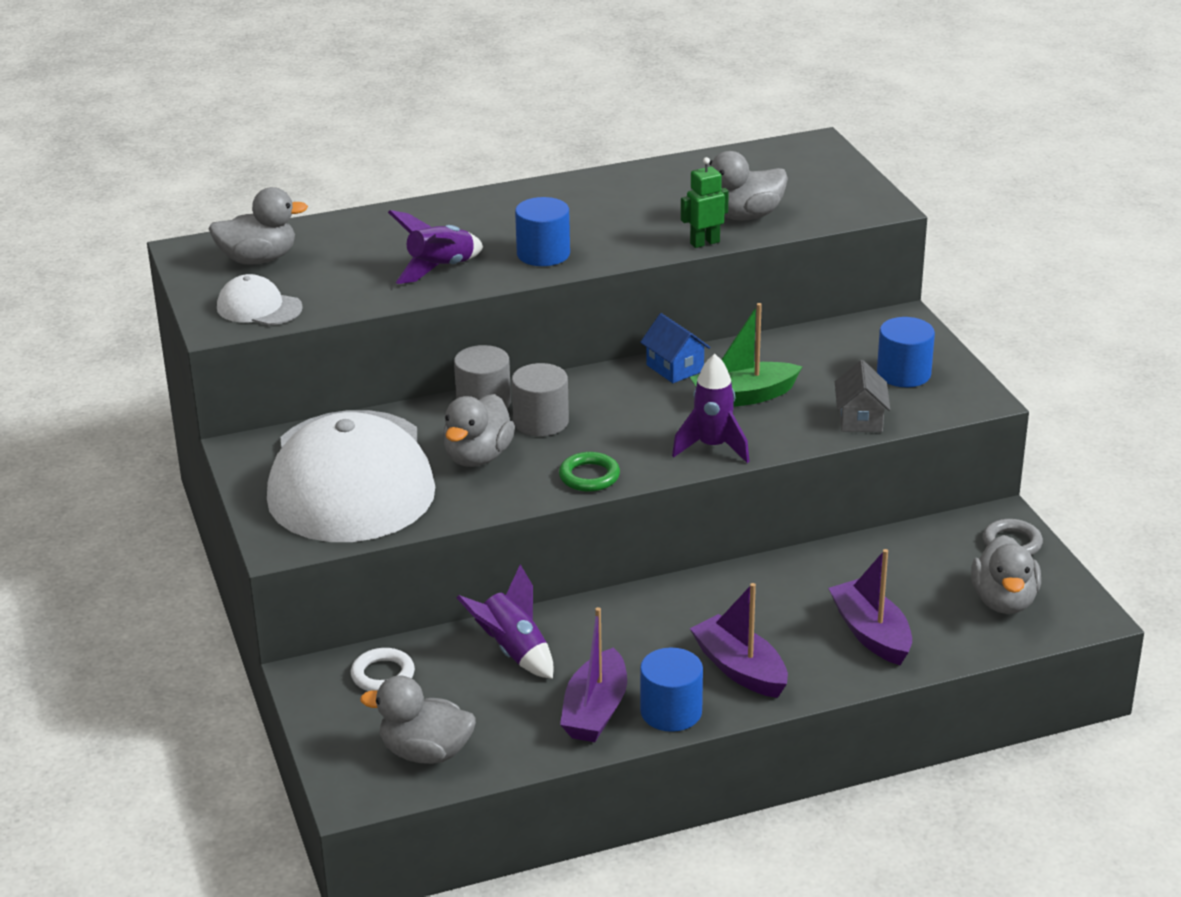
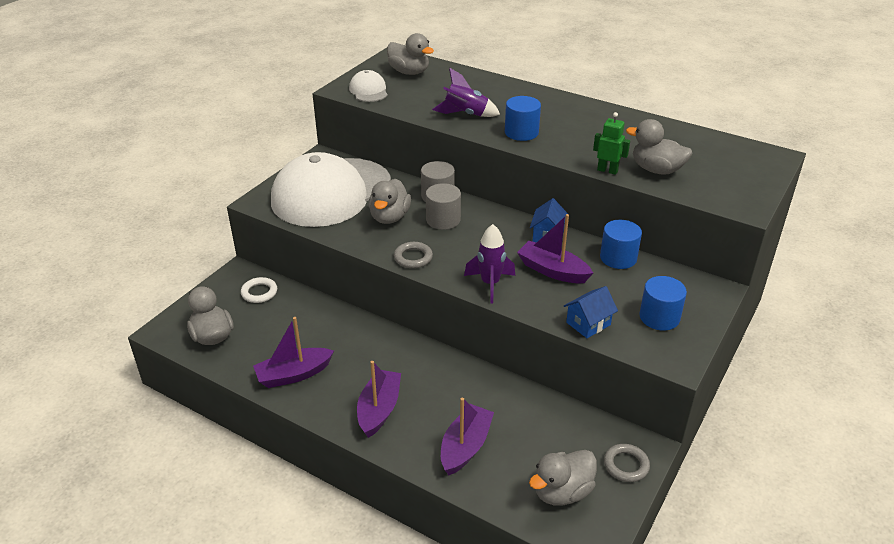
camera: 50 degrees right, 5 degrees up
grey duck [443,394,515,467] -> grey duck turned 60 degrees counterclockwise [369,179,411,224]
purple rocket [457,565,554,679] -> none
green ring [559,452,620,492] -> grey ring [394,242,433,268]
blue cylinder [640,647,703,732] -> blue cylinder moved to [600,220,642,269]
green boat [690,303,803,407] -> purple boat [517,214,593,283]
grey house [835,360,890,432] -> blue house [564,286,618,338]

